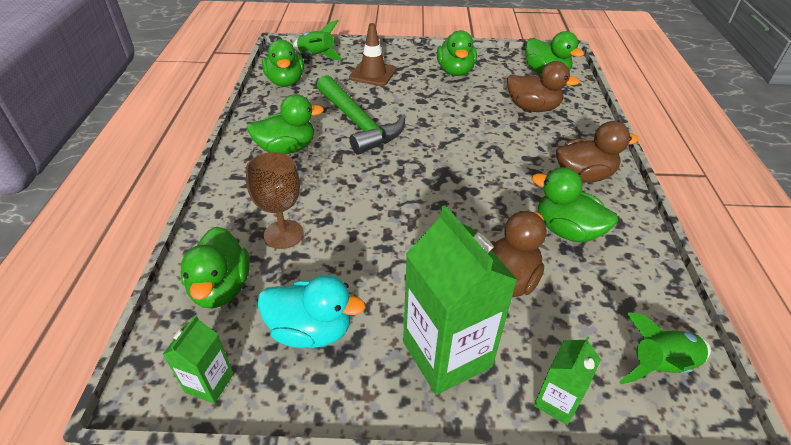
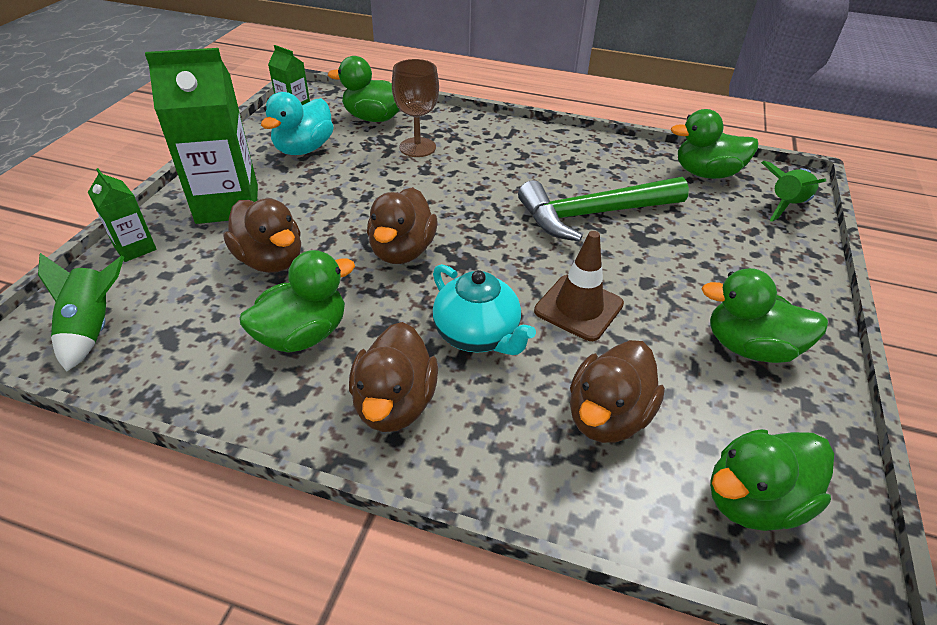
camera: 105 degrees right, 0 degrees up
green duck [246,94,324,154] -> none
brown traffic cone [349,23,396,86] -> brown traffic cone moved to [534,231,624,341]
none -> brown duck [367,187,437,264]
none -> turquoise teapot [433,264,536,355]

